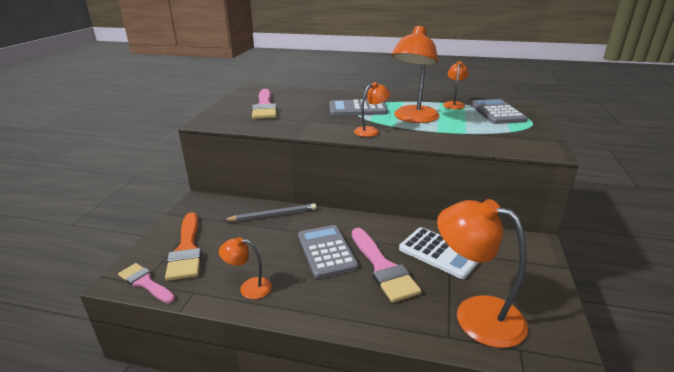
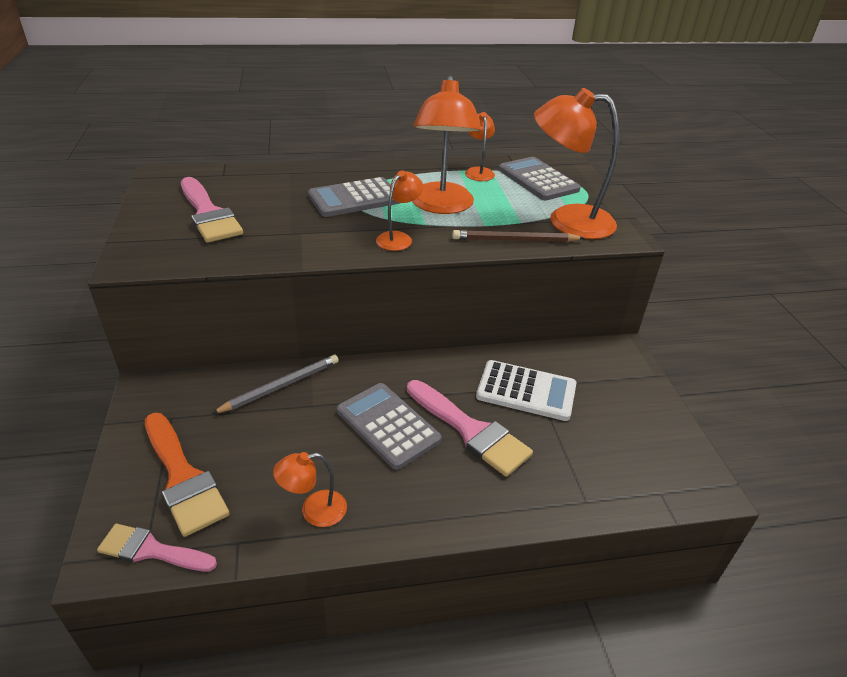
camera: 25 degrees left, 10 degrees up
orange lamp [437,199,528,348] -> orange lamp moved to [534,88,619,239]
none -> brown pencil [452,230,584,242]

